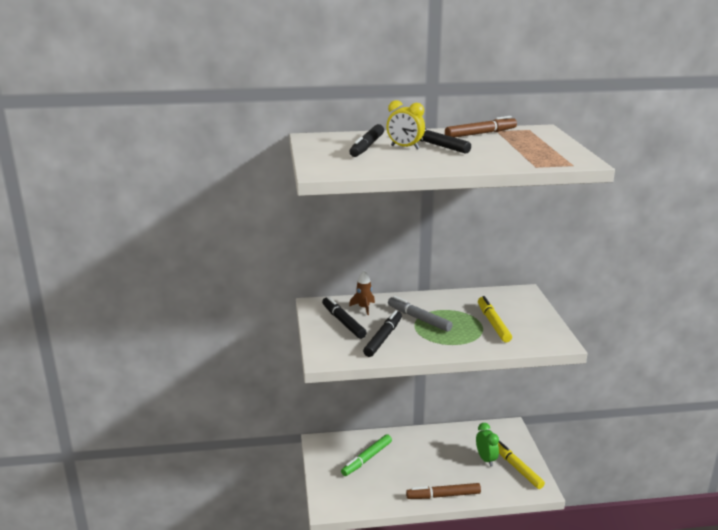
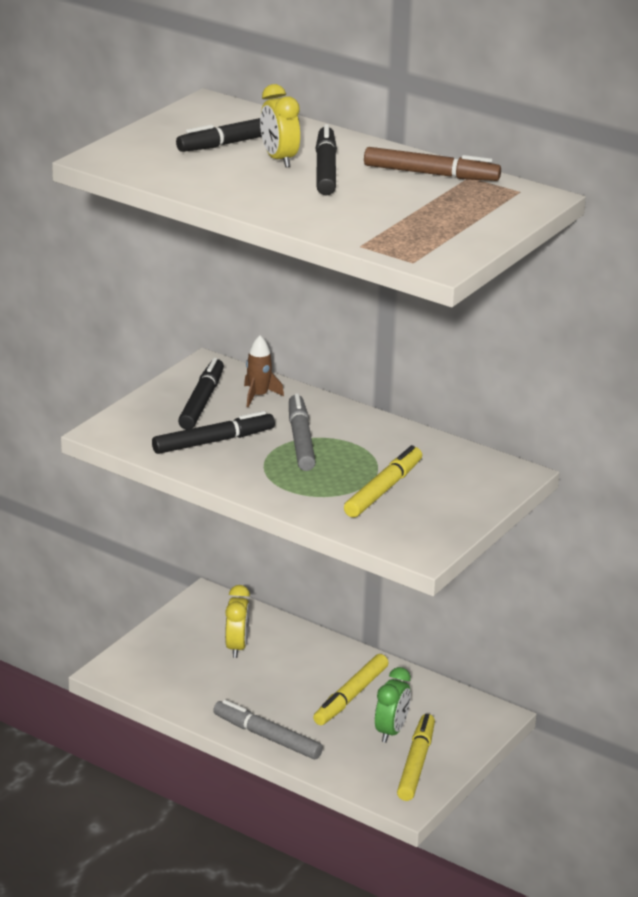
camera: 40 degrees right, 5 degrees up
green marker [341,434,392,476] -> yellow clock [225,585,250,658]
brown marker [406,483,481,499] -> grey marker [213,700,323,759]
none -> yellow marker [313,654,388,725]

